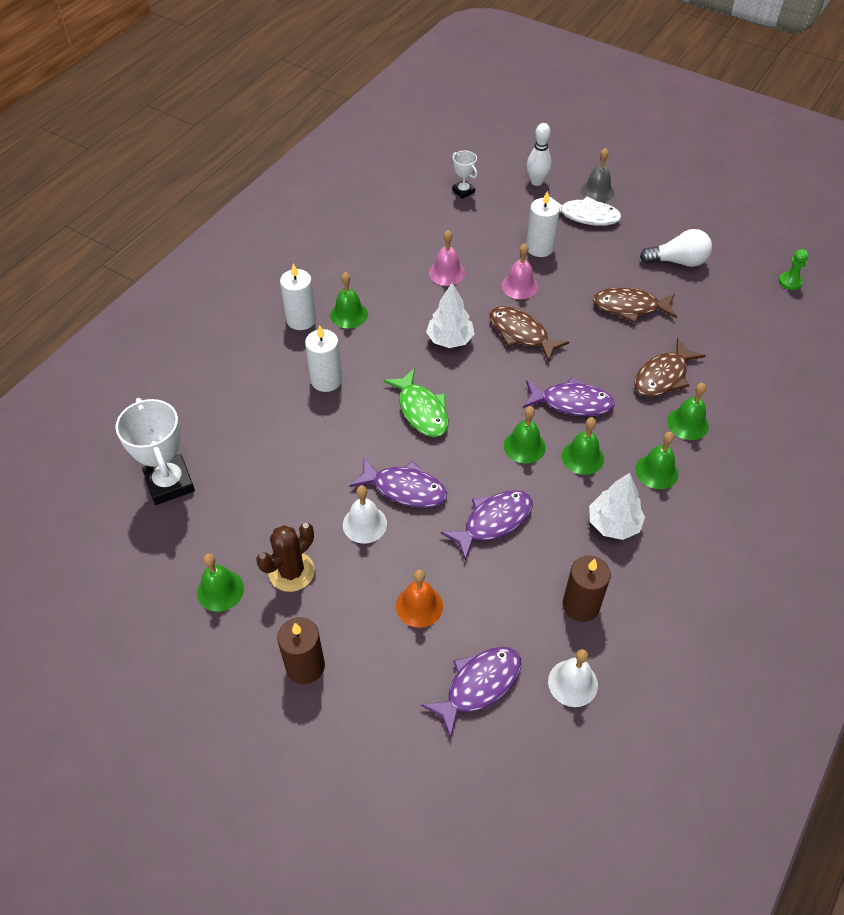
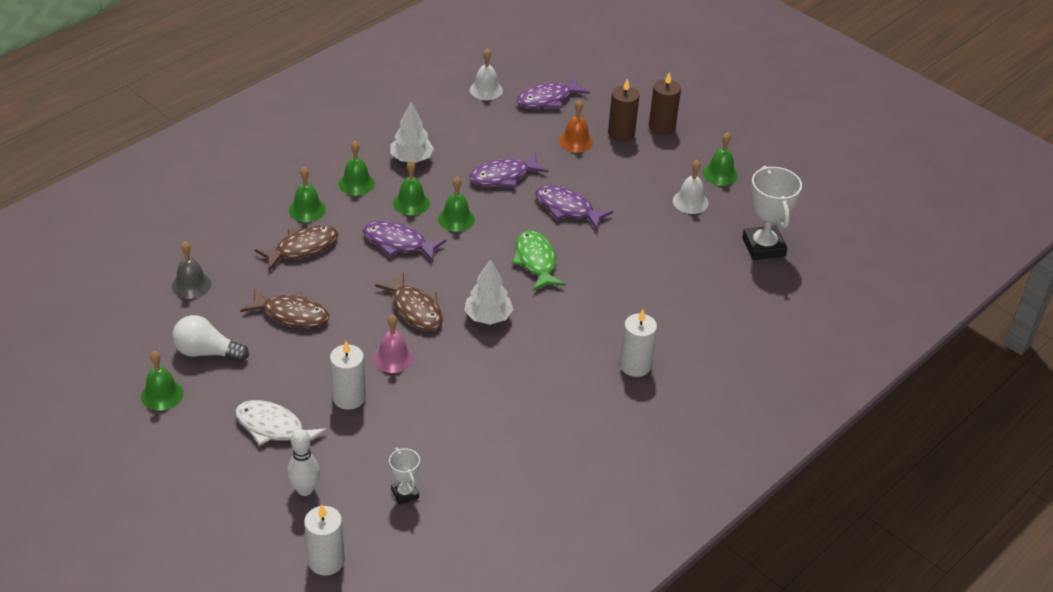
camera: 170 degrees left, 10 degrees down
brown cactus [256,523,315,592] -> none
white candle [305,325,342,392] -> white candle moved to [304,505,345,576]
green bell [330,272,368,328] -> green bell moved to [141,351,184,411]
white bell [343,486,387,543] -> white bell moved to [673,160,708,214]
pink bell [429,230,465,286] -> none
brown candle [563,555,611,622] -> brown candle moved to [608,78,639,142]
grey bell [581,148,614,202] -> grey bell moved to [172,242,211,299]
green pawn [779,249,809,290] -> none

